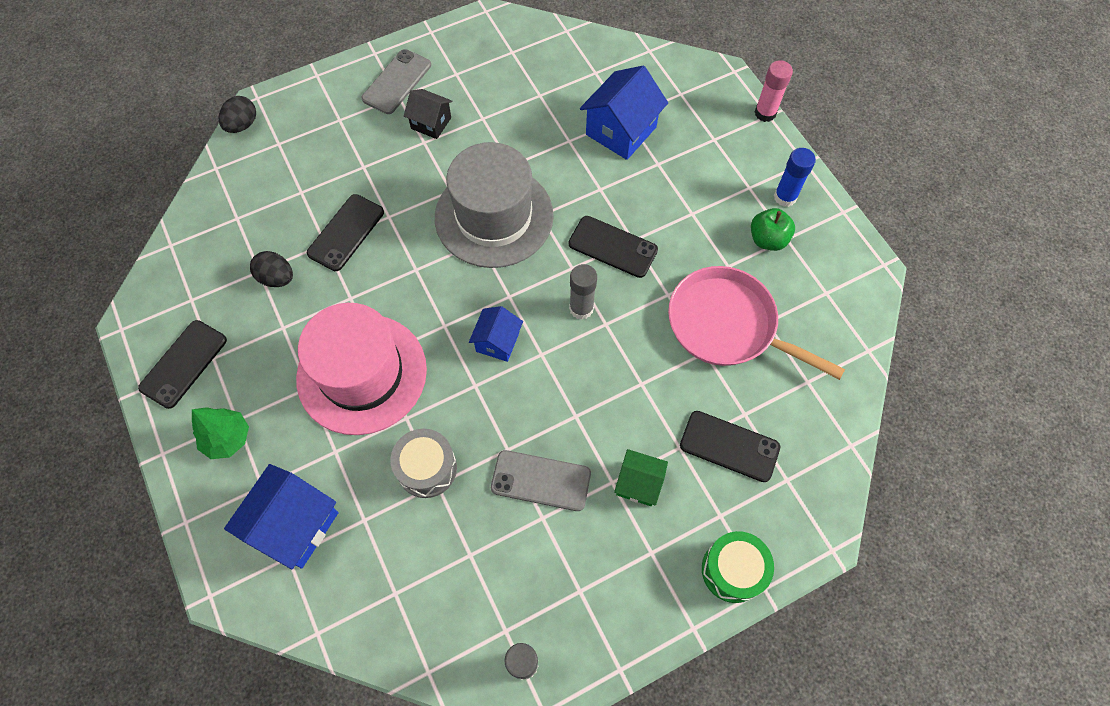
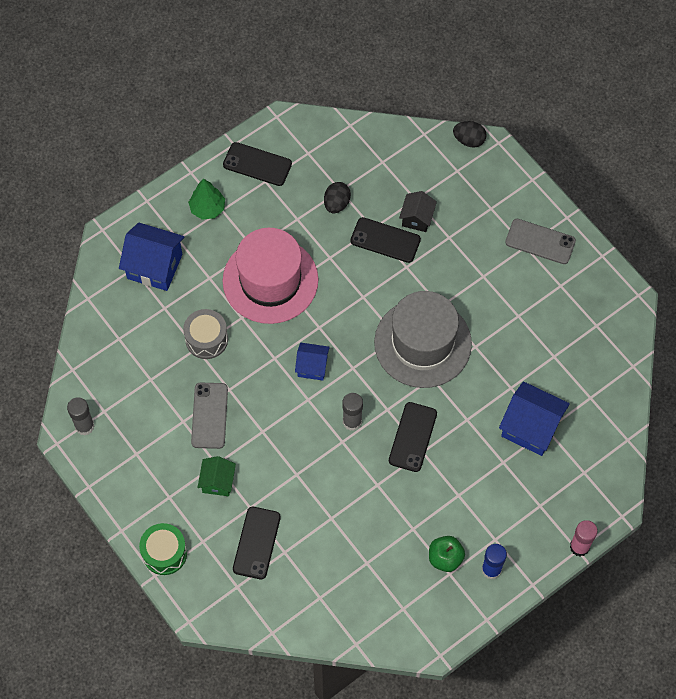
camera: 80 degrees right, 0 degrees up
black house [404,89,452,139] -> black house moved to [399,191,437,232]
pink pan [668,266,845,380] -> none

